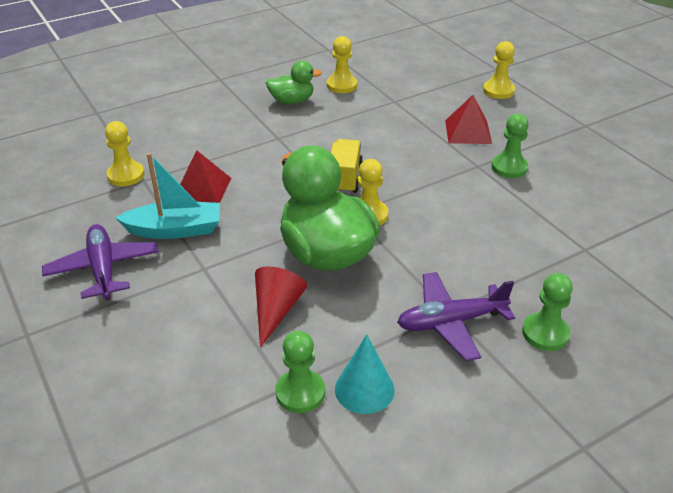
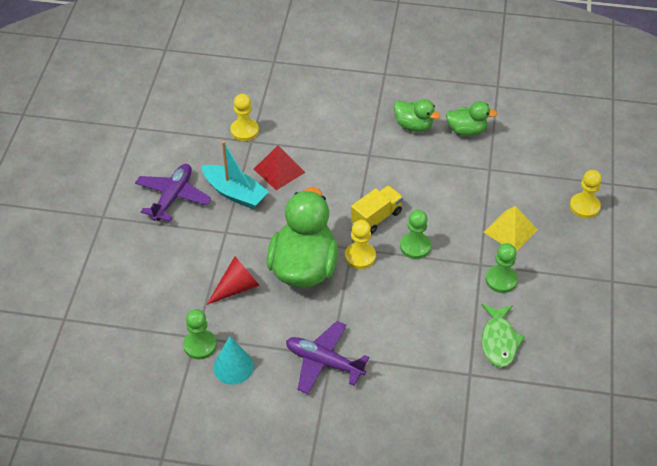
camera: 40 degrees right, 10 degrees up
yellow pawn [327,36,357,93] -> green duck [446,101,497,136]
red pyramid [445,95,492,144] -> yellow pyramid [484,206,538,251]
green pawn [522,273,573,351] -> green pawn moved to [400,210,431,259]
none -> green fish [481,304,525,367]

